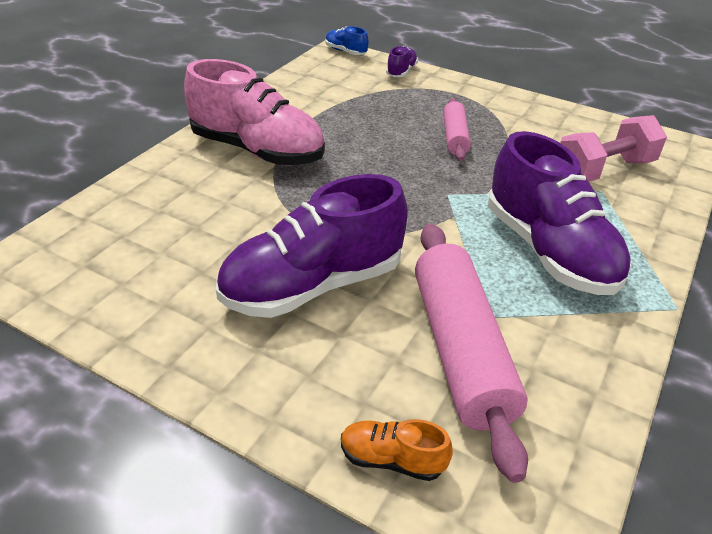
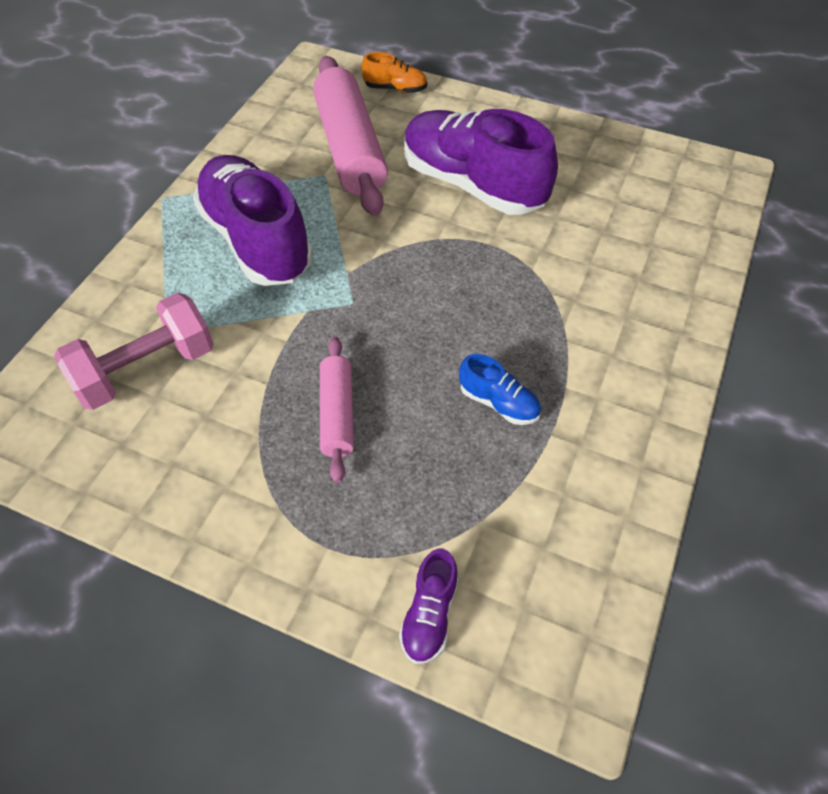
camera: 175 degrees right, 15 degrees up
pink shoe [184,59,325,166] -> none
purple shoe [216,174,408,318] -> purple shoe turned 105 degrees counterclockwise [404,109,558,215]
blue shoe [325,26,368,55] -> blue shoe moved to [459,354,541,425]

